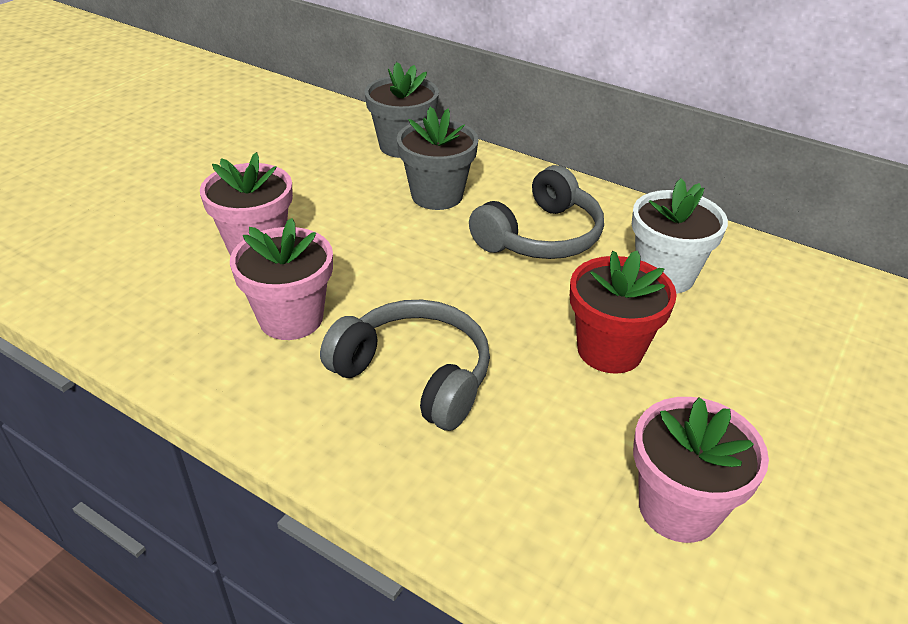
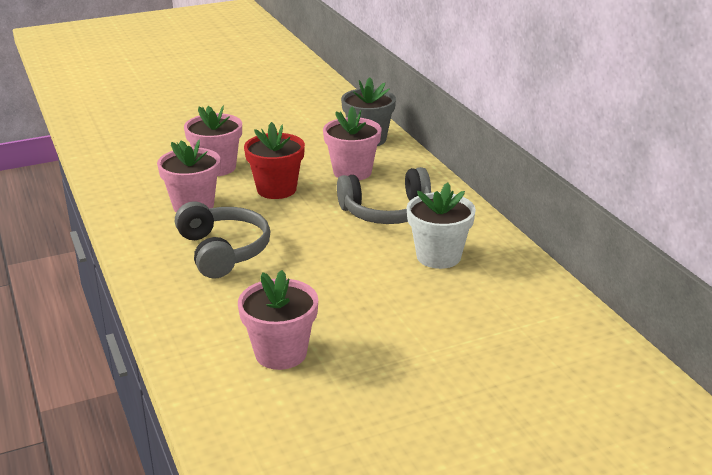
camera: 35 degrees right, 10 degrees down
grey flower pot [397,107,478,210] -> pink flower pot [323,106,381,180]
red flower pot [570,250,677,374] -> red flower pot moved to [244,122,305,199]

